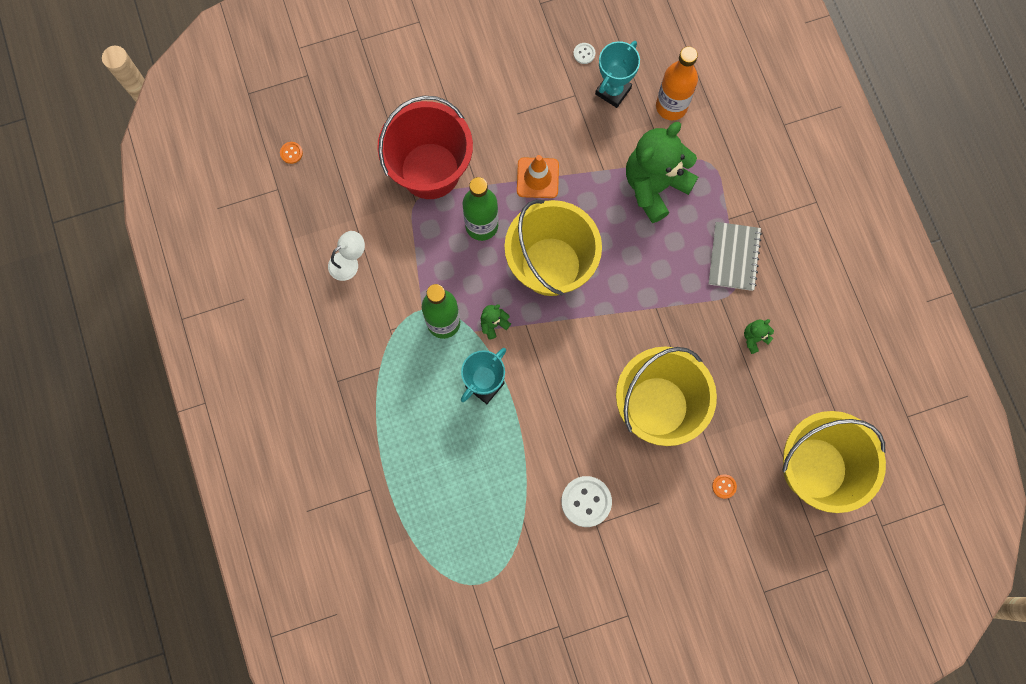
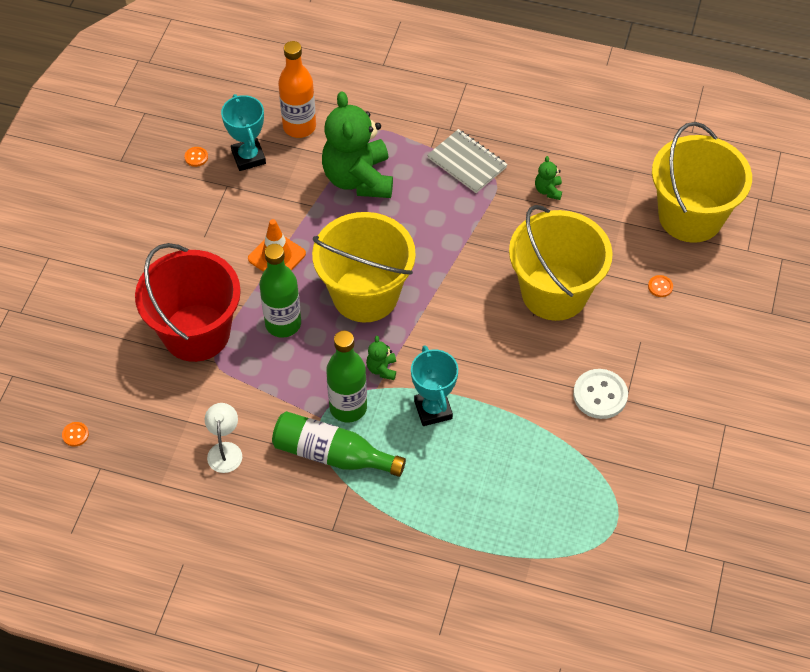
camera: 55 degrees left, 20 degrees down
white button [573,43,595,64] -> orange button [185,147,208,167]
none -> green bottle [272,411,406,477]

